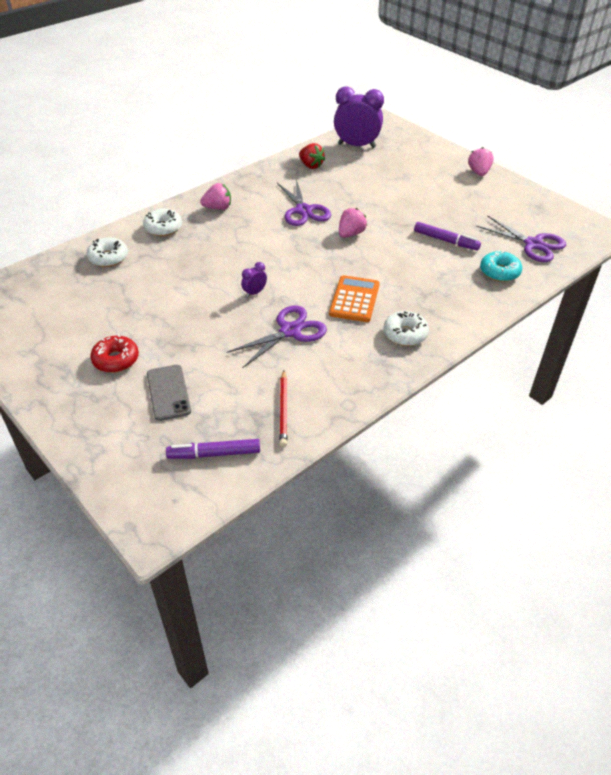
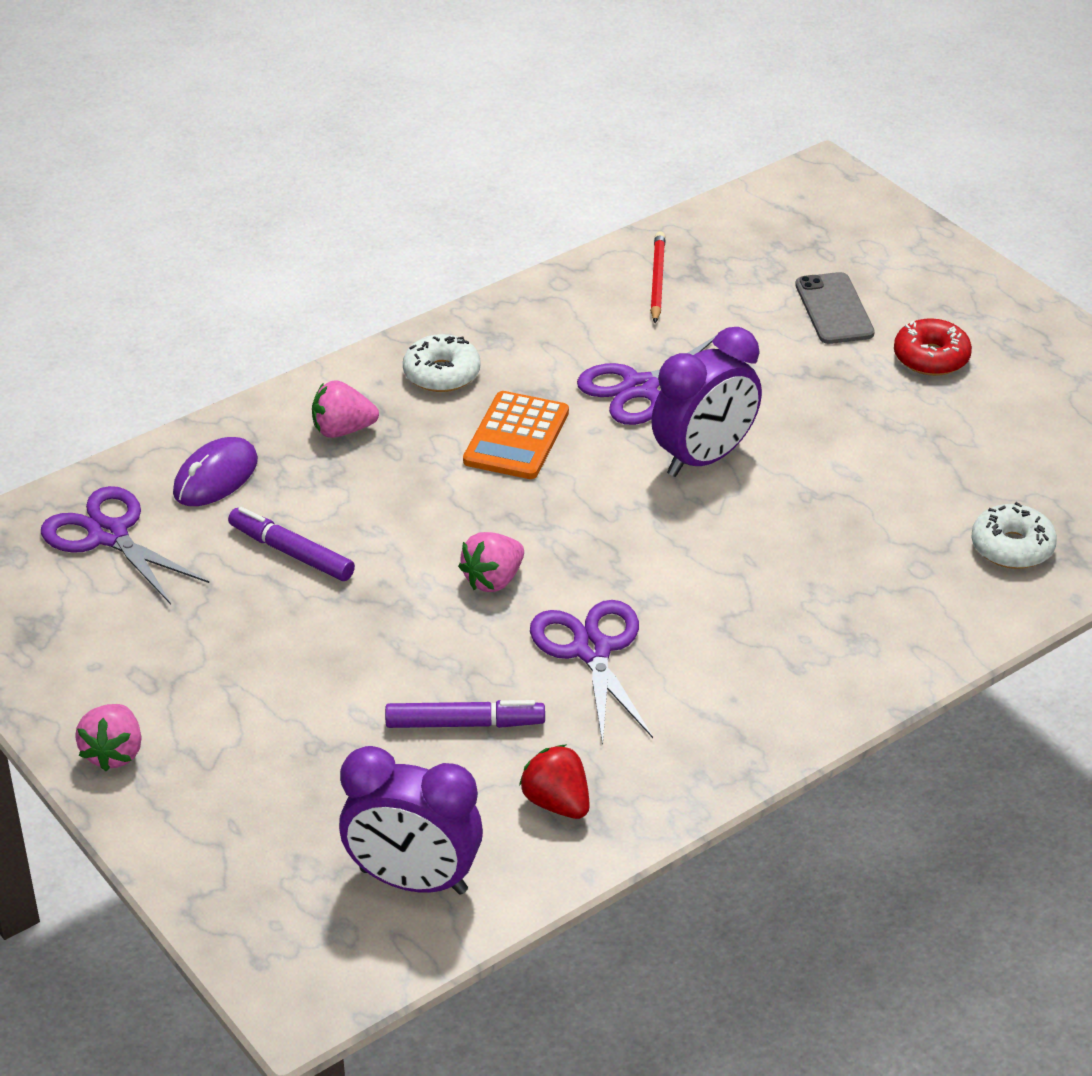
camera: 175 degrees left, 5 degrees down
white donut [143,209,182,236] -> none
purple marker [166,439,260,459] -> purple marker moved to [385,700,545,728]
pink strawberry [200,183,231,210] -> pink strawberry moved to [312,380,379,438]
purple clock [241,262,267,298] -> purple clock [651,327,762,477], size x2.26
turquoise donut [480,250,522,282] -> purple mouse [173,437,258,506]

